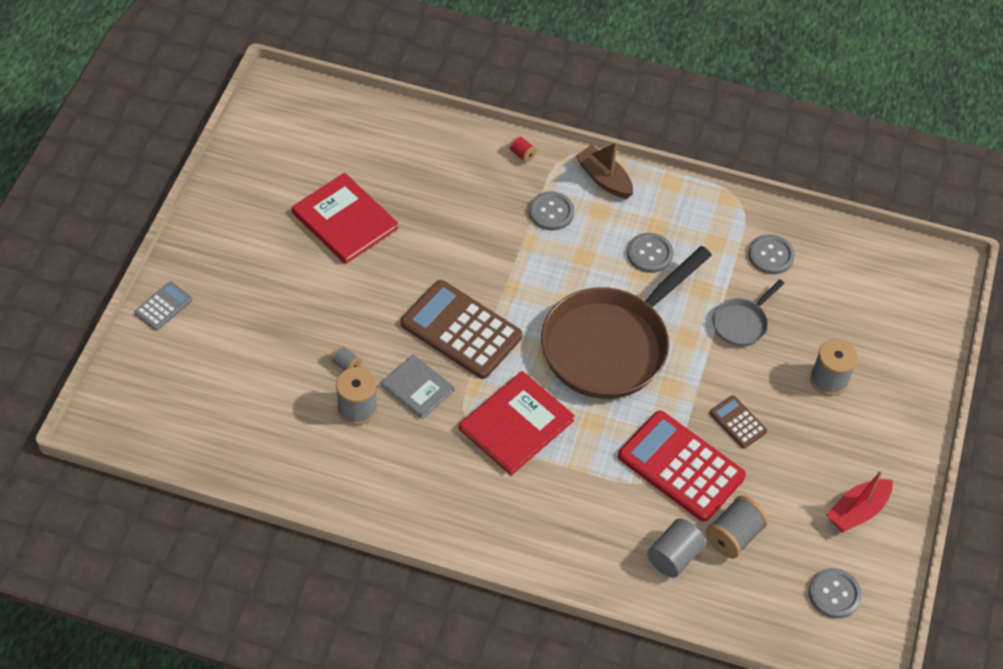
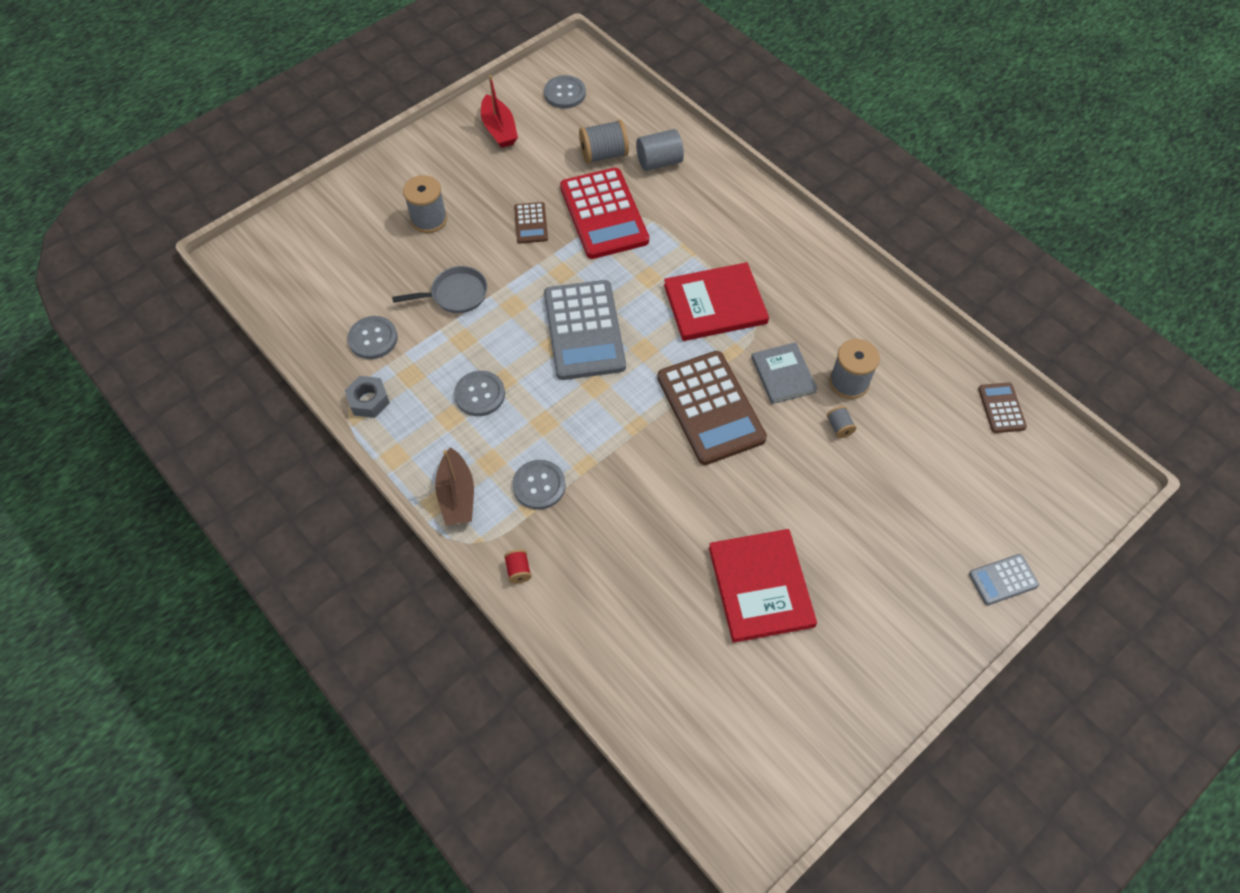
camera: 145 degrees left, 5 degrees up
brown pan [541,246,712,399] -> grey calculator [544,280,626,380]
red boat [827,470,893,532] -> red boat turned 75 degrees clockwise [481,75,518,148]
none -> grey nut [345,376,390,418]
none -> brown calculator [978,382,1027,433]

